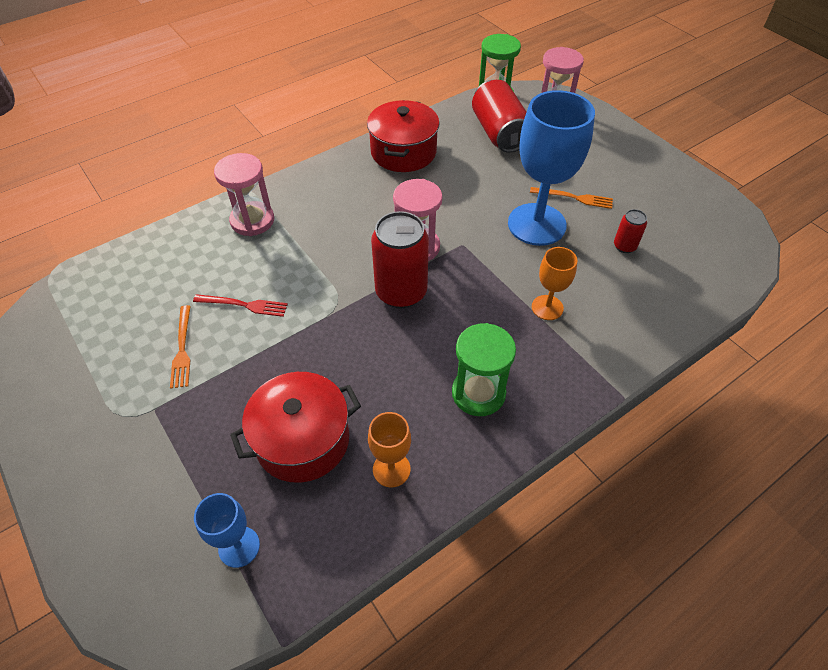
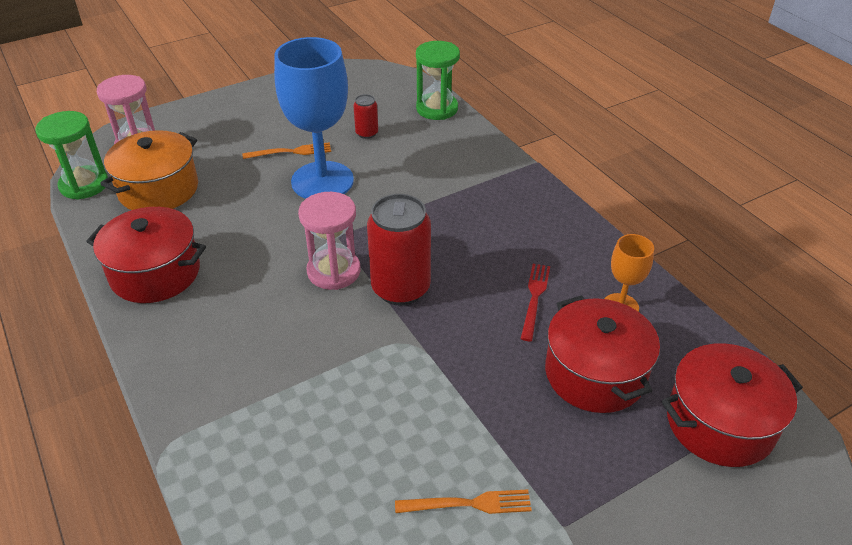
camera: 85 degrees left, 10 degrees down
red fork [193,294,288,317] -> red fork moved to [521,264,550,341]
blue goblet [194,493,260,568] -> red pot [661,343,803,467]
pink hourglass [214,153,274,236] -> none
green hourglass [452,323,516,416] -> green hourglass moved to [416,41,460,120]
red can [472,80,527,153] -> orange pot [100,130,198,210]
orange fork [530,187,613,209] -> orange fork turned 60 degrees clockwise [242,142,331,159]
orange goblet [532,247,577,320] -> none

